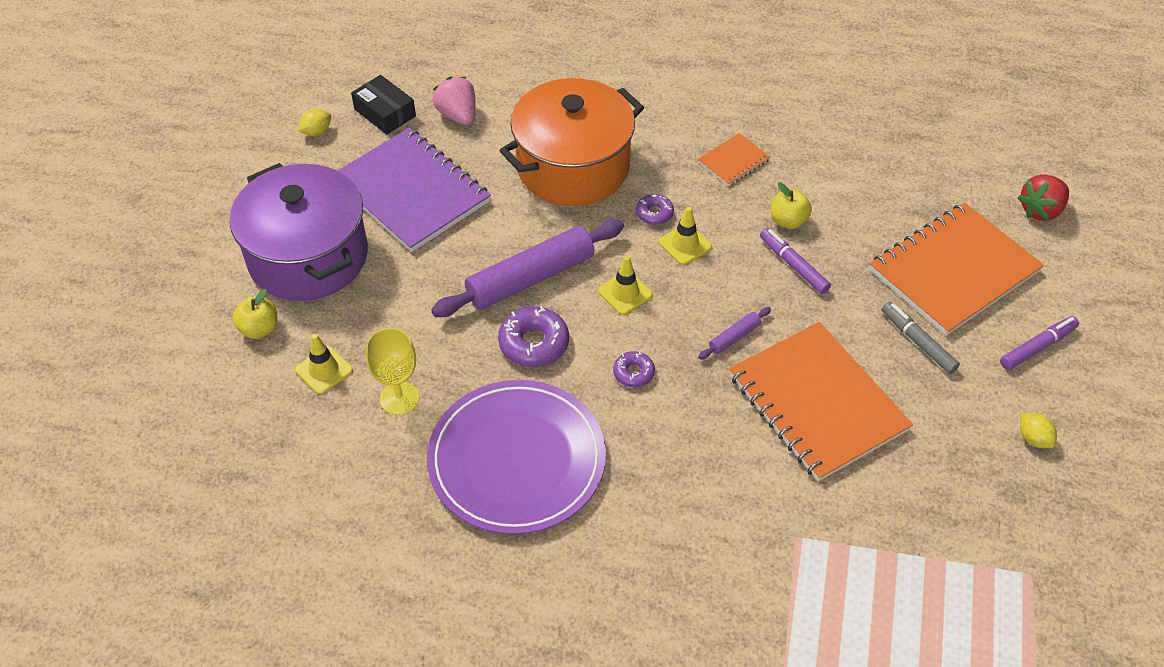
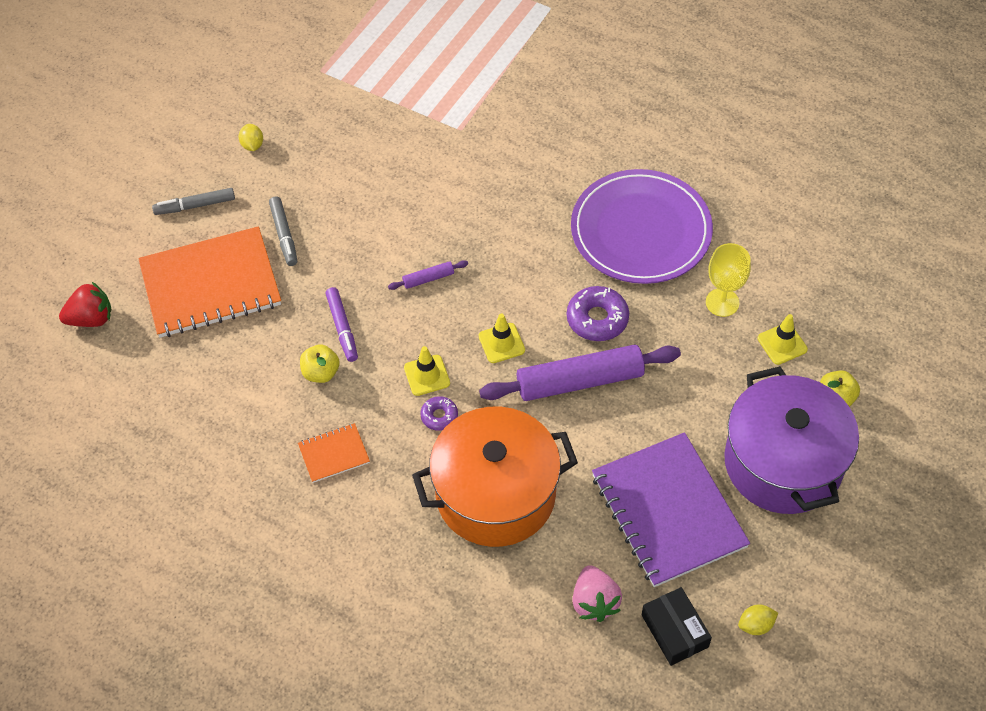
camera: 160 degrees left, 5 degrees up
purple donut [613,351,655,387] -> none
orange notebook [729,322,913,481] -> none
purple marker [1000,316,1079,370] -> grey marker [152,188,235,215]

